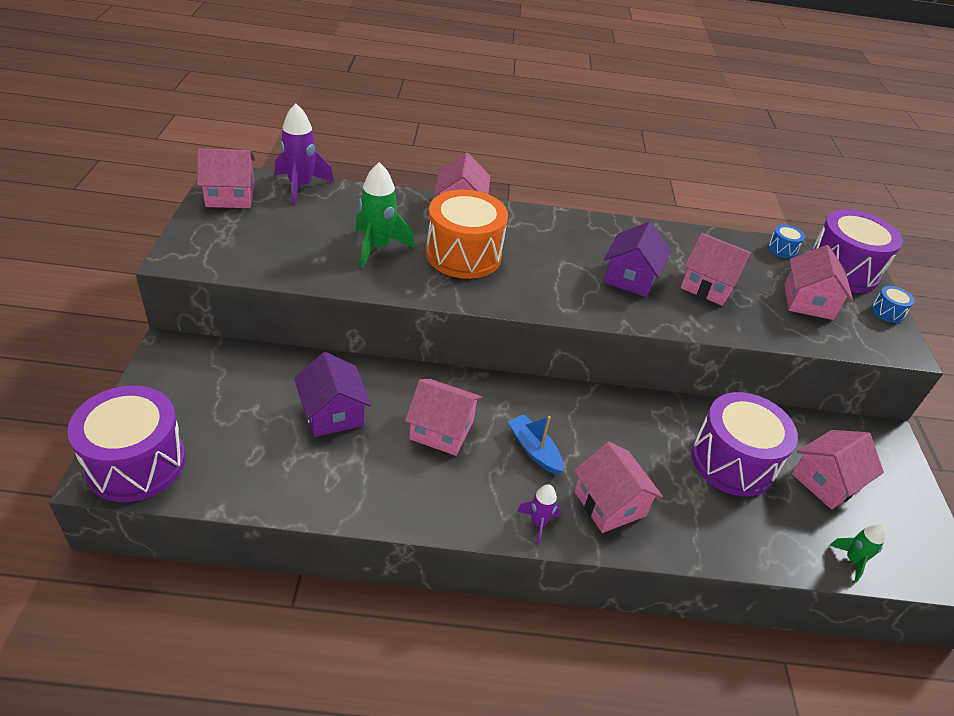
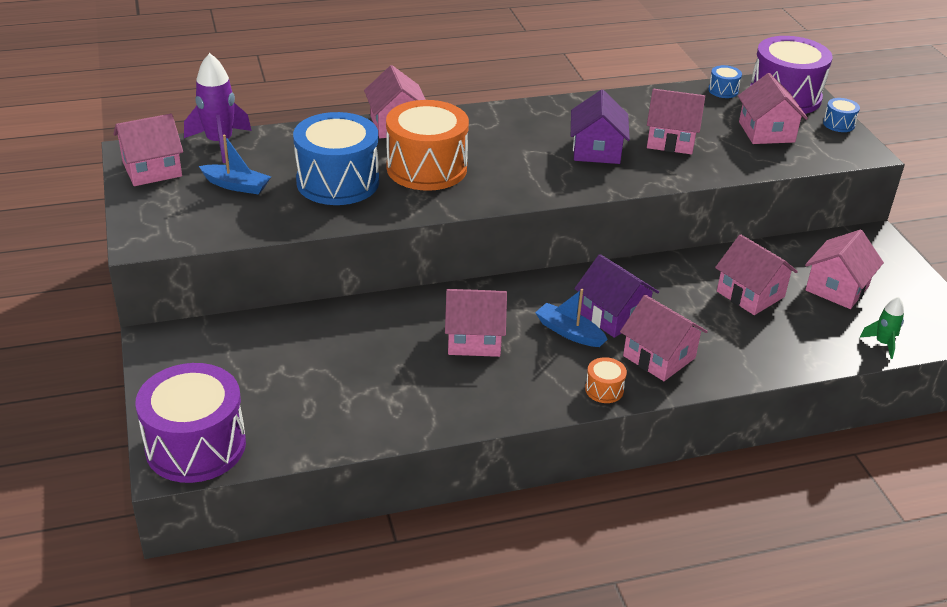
camera: 15 degrees left, 5 degrees down
purple house [294,352,371,437] -> purple house moved to [574,254,659,338]
green rocket [356,162,414,268] -> blue drum [293,112,379,205]
purple rocket [517,484,561,545] -> orange drum [585,357,627,403]
purple drum [691,392,798,496] -> pink house [715,234,798,315]
none -> blue boat [199,135,271,194]

